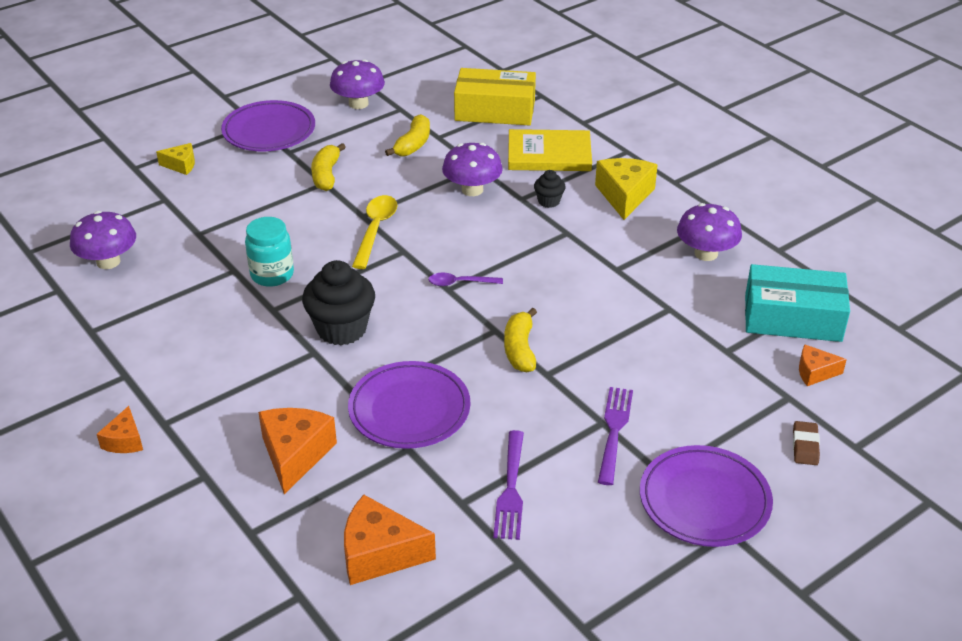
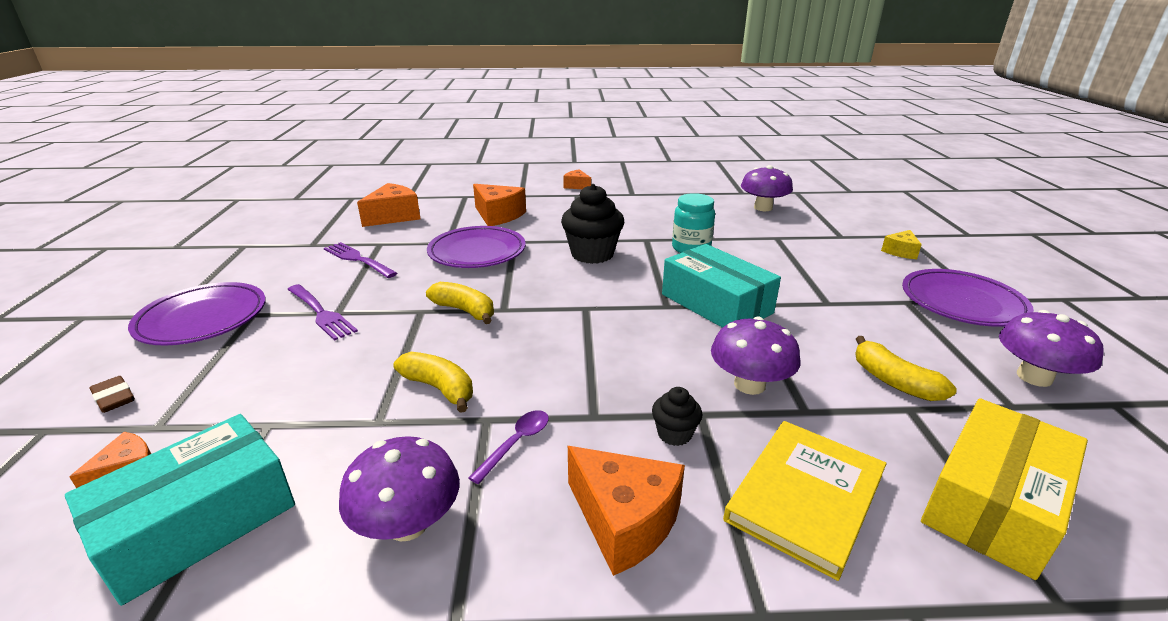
camera: 125 degrees right, 10 degrees down
yellow banana [311,143,346,191] -> yellow banana moved to [393,352,473,413]
yellow spoon [352,195,398,269] -> turquoise box [662,244,781,328]
purple spoon [428,272,503,286] -> purple spoon moved to [469,410,549,484]
yellow cheese [595,158,658,220] -> orange cheese [568,446,685,576]

